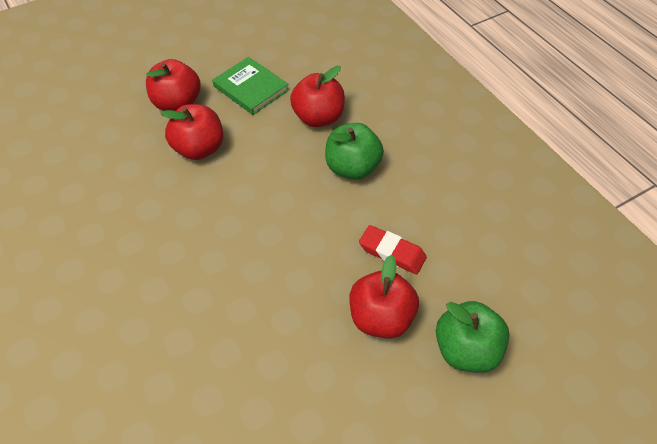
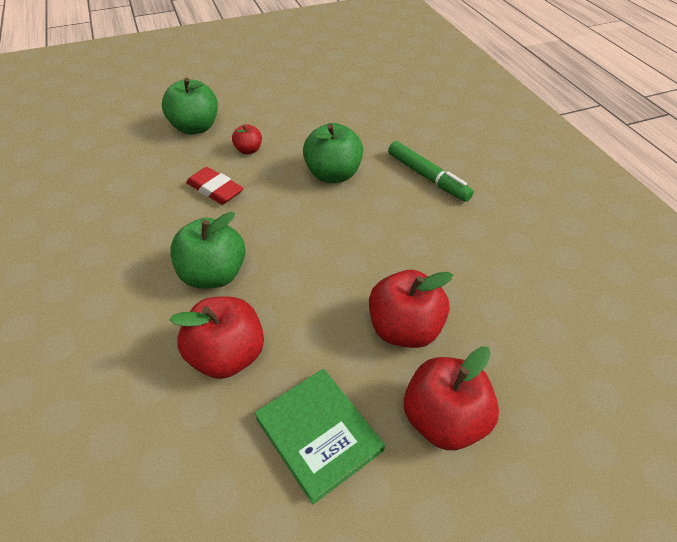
camera: 170 degrees left, 5 degrees down
red apple [349,255,419,339] -> red apple [232,124,262,154], size x0.53
none -> green apple [303,123,363,183]
none -> green marker [388,141,474,202]

